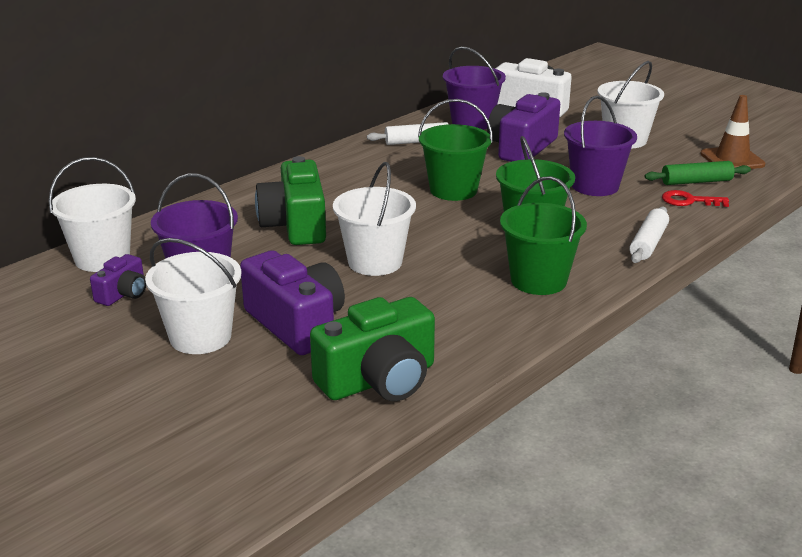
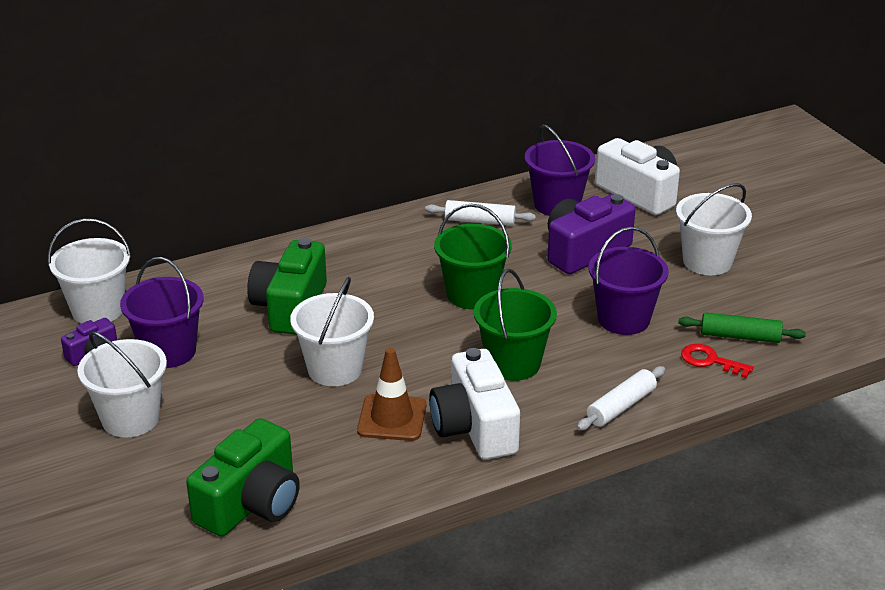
camera: 20 degrees right, 5 degrees up
purple camera [240,250,345,355] -> none
green camera [310,297,435,401] -> green camera turned 45 degrees counterclockwise [186,418,300,537]
green bucket [500,176,587,295] -> white camera [429,348,520,460]
brown traffic cone [700,95,765,169] -> brown traffic cone moved to [357,348,426,441]

